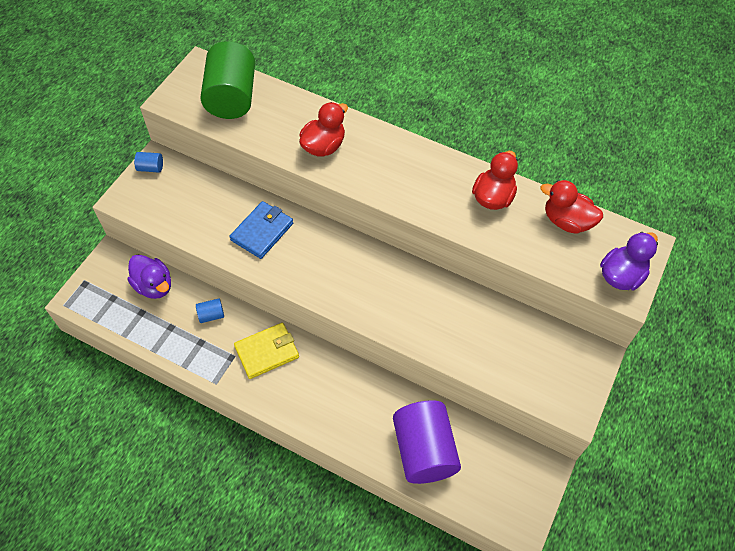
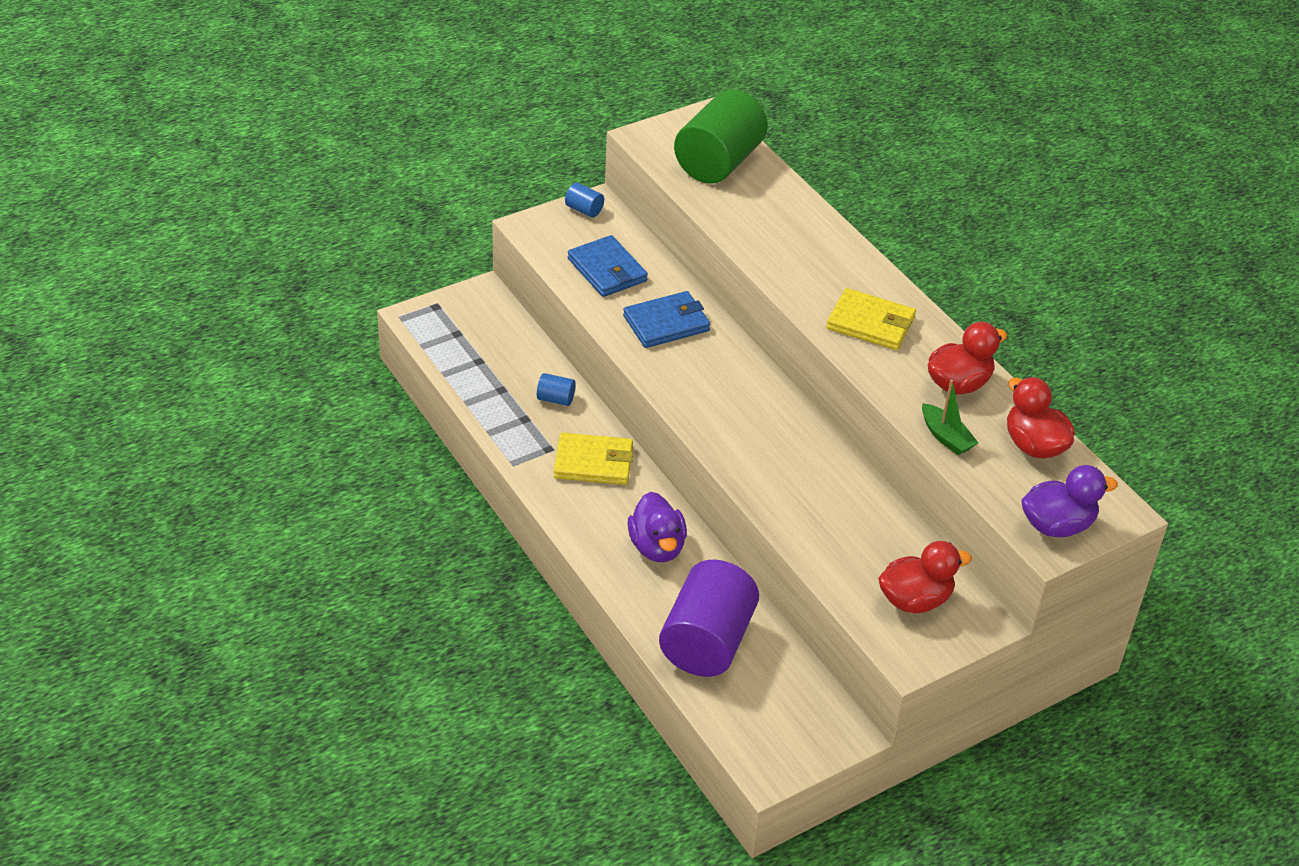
camera: 30 degrees right, 15 degrees down
purple duck [127,254,171,299] -> purple duck moved to [628,492,687,562]
red duck [299,102,348,156] -> red duck moved to [878,541,972,613]
none -> blue wallet [568,235,648,297]
none -> yellow wallet [826,288,916,350]
none -> green boat [922,380,978,455]

